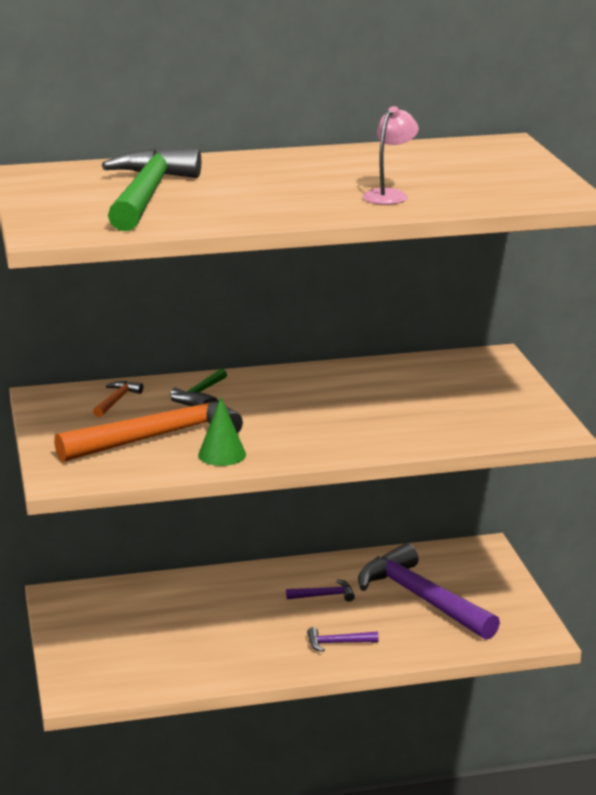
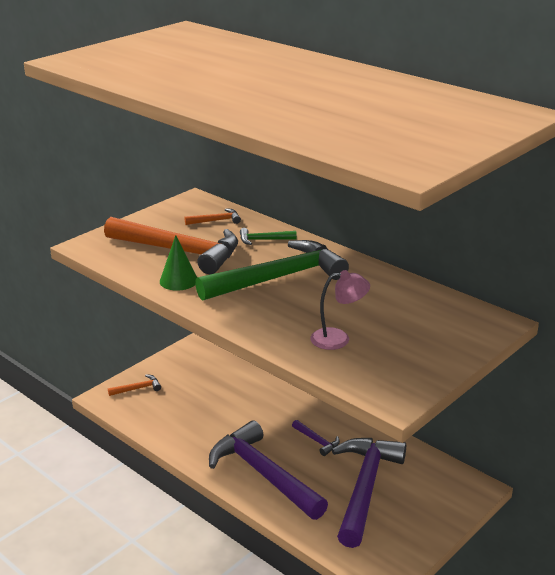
camera: 55 degrees right, 5 degrees up
green hammer [102,148,201,231] -> green hammer moved to [195,240,349,301]
purple hammer [307,627,379,652] -> purple hammer [209,420,328,520], size x2.44
pink lamp [363,106,419,205] -> pink lamp moved to [310,270,370,350]
none -> orange hammer [108,374,161,396]

